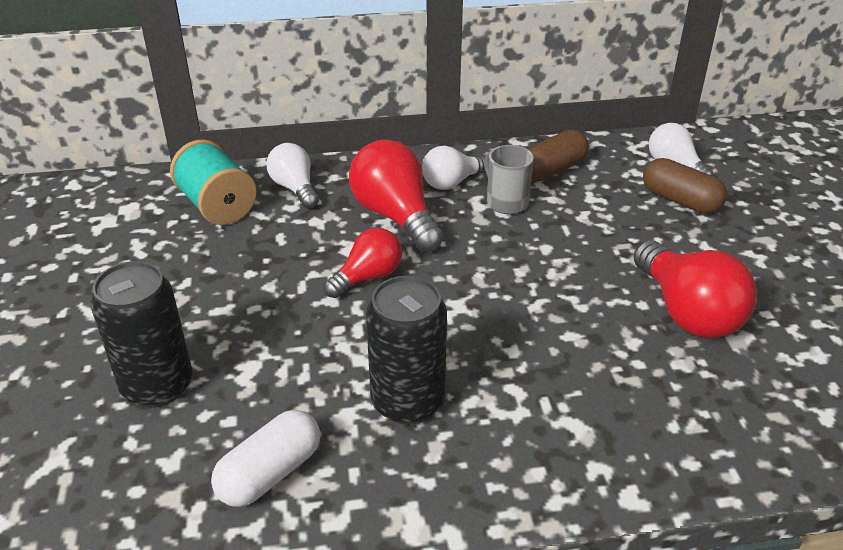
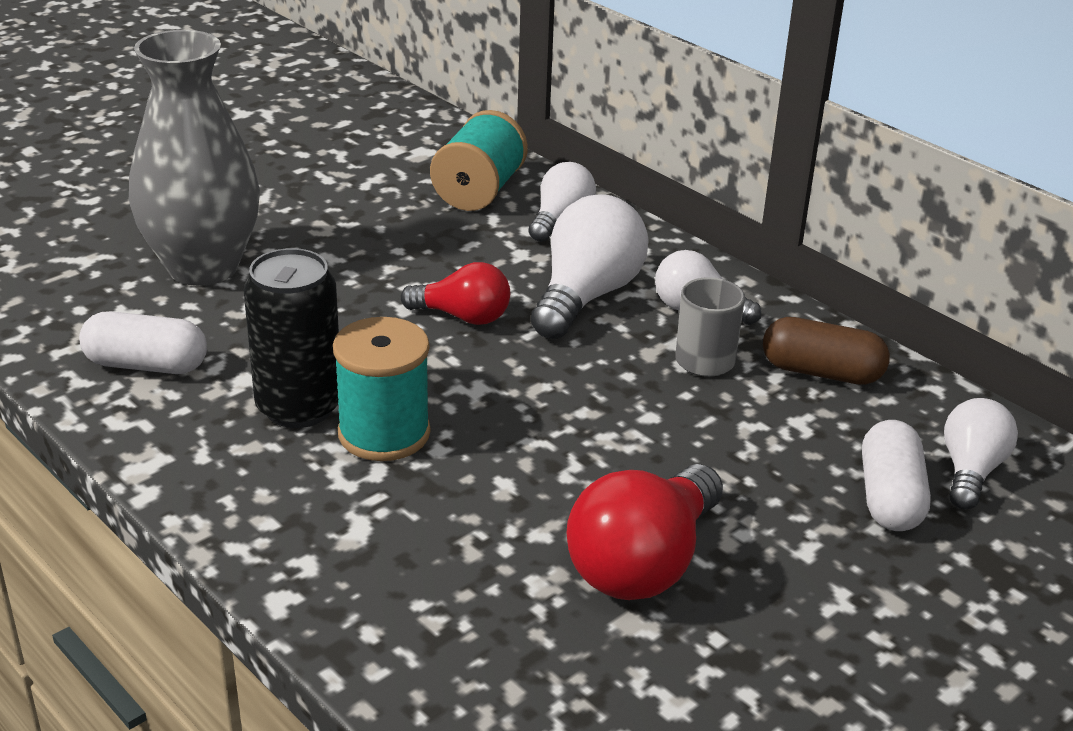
camera: 55 degrees right, 5 degrees down
black can [91,261,193,408] -> grey vase [129,30,260,286]
red light bulb [349,140,444,252] -> white light bulb [531,194,649,339]
brown capsule [643,158,727,214] -> white capsule [862,420,931,531]
none -> turquoise spool [333,317,430,461]

